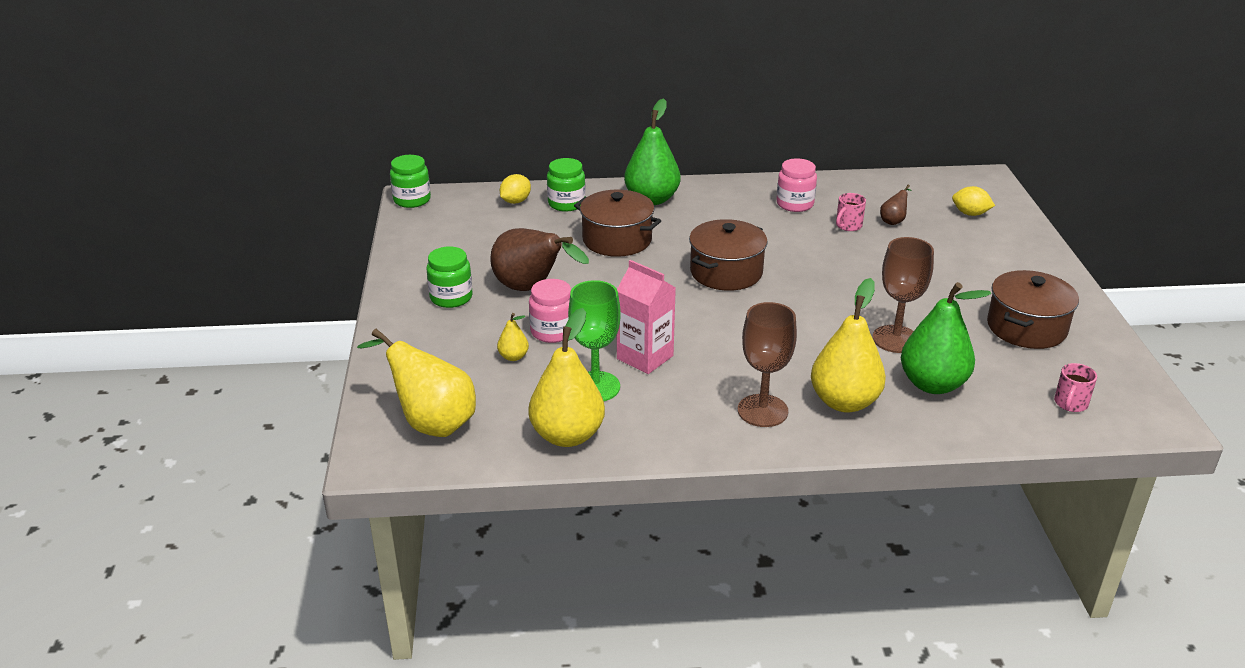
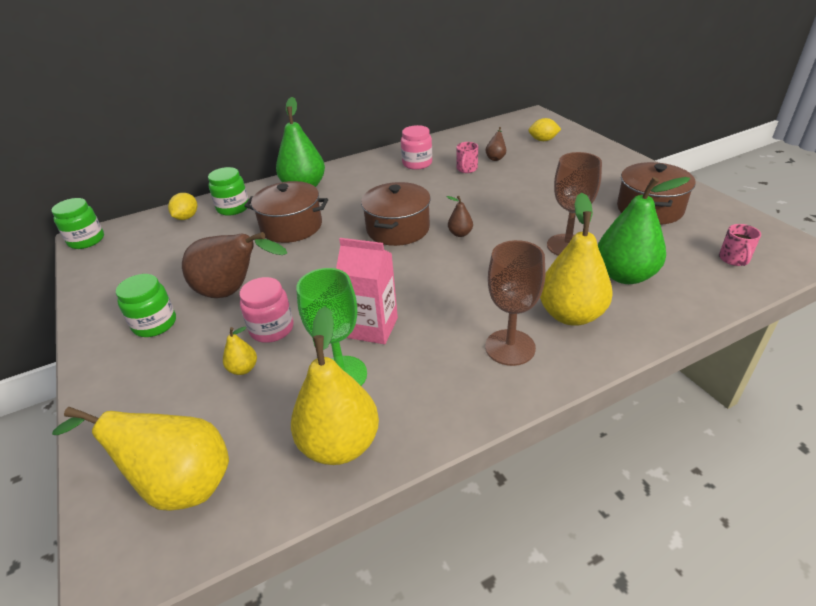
camera: 20 degrees left, 5 degrees up
none -> brown pear [447,196,473,237]

